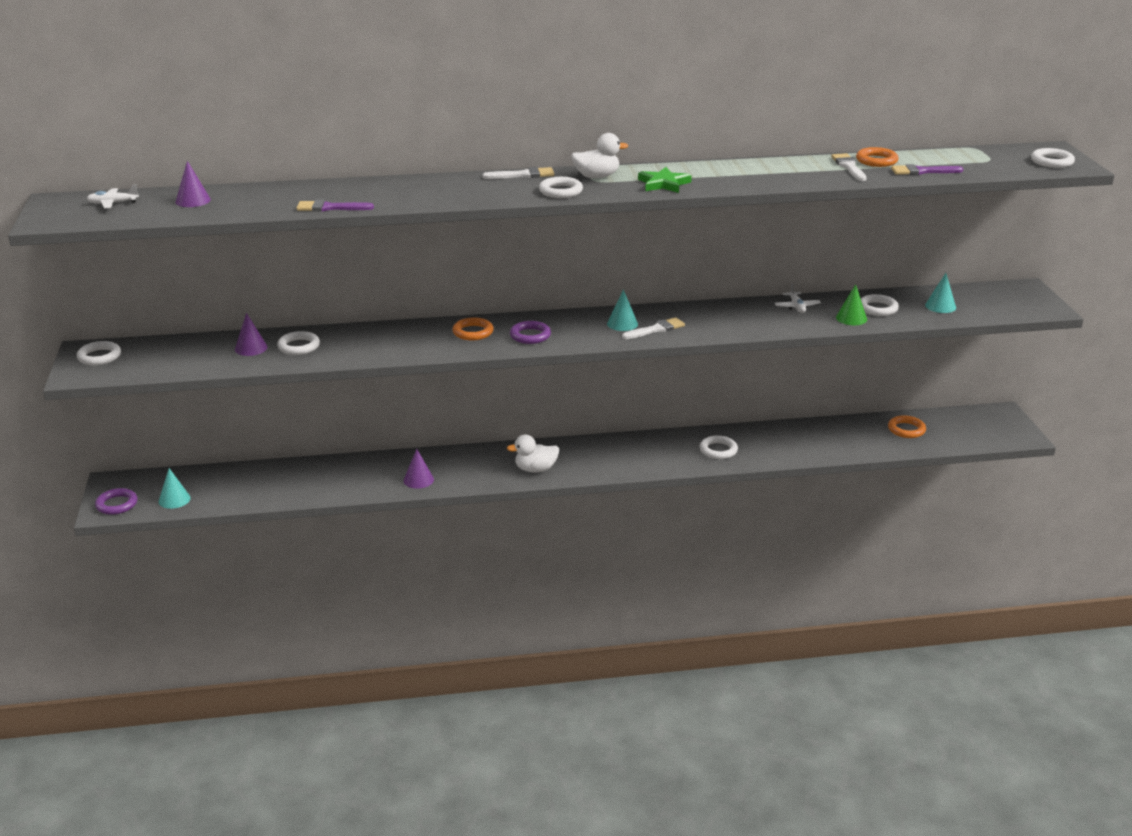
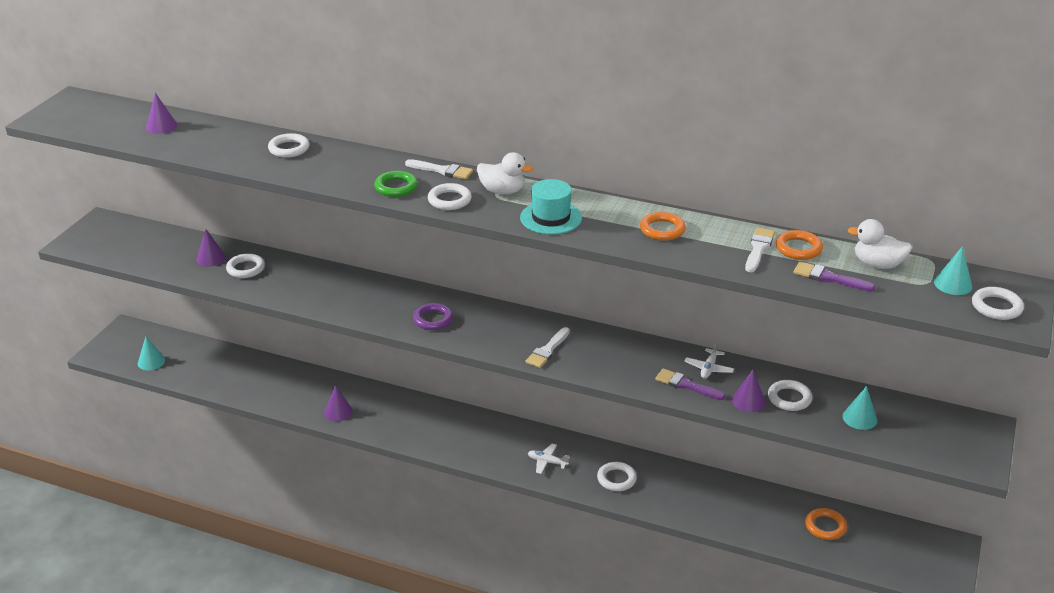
camera: 30 degrees right, 5 degrees up
white ring [77,341,121,365] -> white ring moved to [268,133,310,158]
white plane [87,185,139,208] -> white plane moved to [528,444,570,474]
purple ring [95,488,138,515] -> none
purple brush [296,200,374,212] -> purple brush moved to [655,368,726,400]
orange ring [452,317,494,340] -> orange ring moved to [640,212,686,241]
white duck [507,435,559,473] -> white duck moved to [848,219,912,269]
turquoise cone [607,289,638,331] -> turquoise cone moved to [934,247,973,295]
white brush [622,317,685,339] -> white brush turned 120 degrees clockwise [525,327,570,368]
green star [638,167,692,193] -> turquoise hat [520,179,582,234]
green cone [836,284,867,325] -> purple cone [732,370,766,412]
none -> green ring [374,171,418,197]

